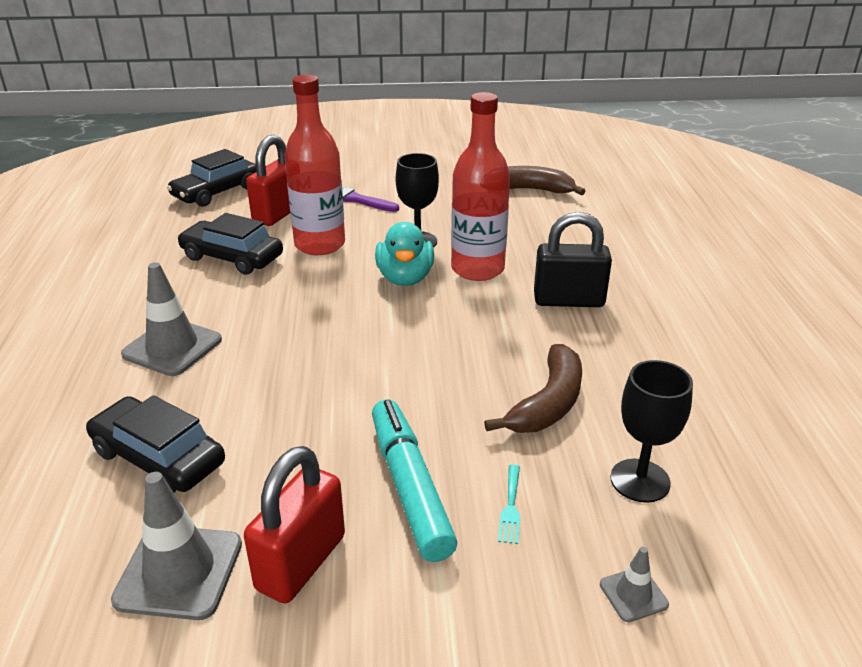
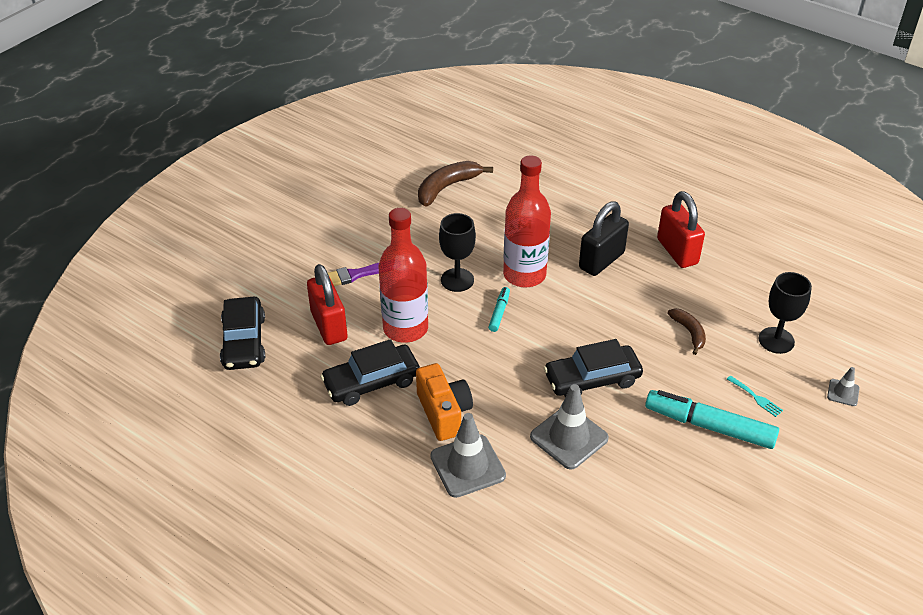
camera: 50 degrees left, 10 degrees up
black car [86,395,225,493] -> black car moved to [544,339,643,397]
grey traffic cone [111,472,242,620] -> grey traffic cone moved to [530,384,609,470]
red padlock [244,446,345,603] -> red padlock moved to [657,191,705,268]
turquoise duck [375,222,434,286] -> turquoise marker [488,287,510,332]
brown banana [484,344,582,433] -> brown banana [667,308,706,355], size x0.60
none -> orange camera [416,363,473,441]

